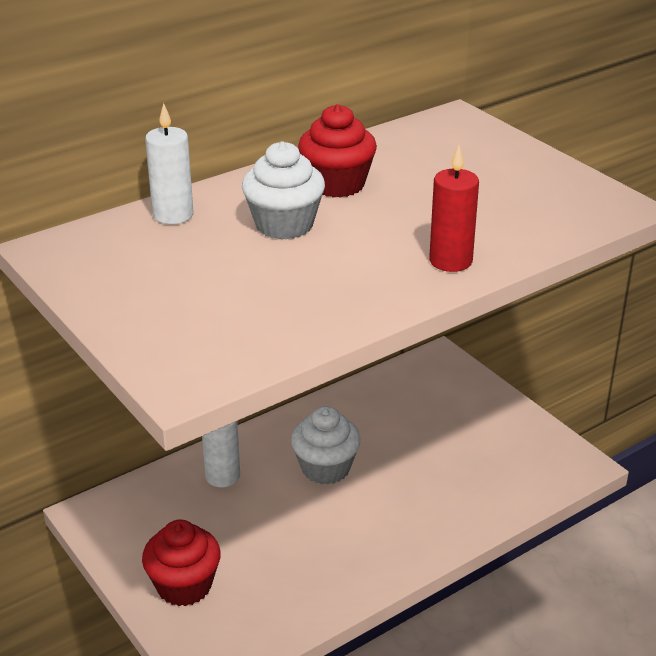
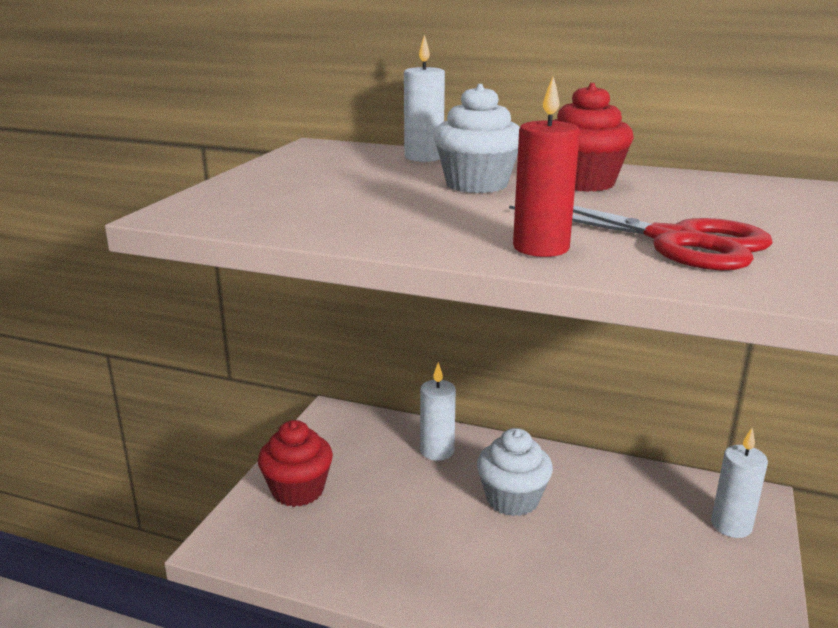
camera: 55 degrees right, 10 degrees down
none -> red scissors [509,206,773,271]
none -> white candle [711,428,768,538]

